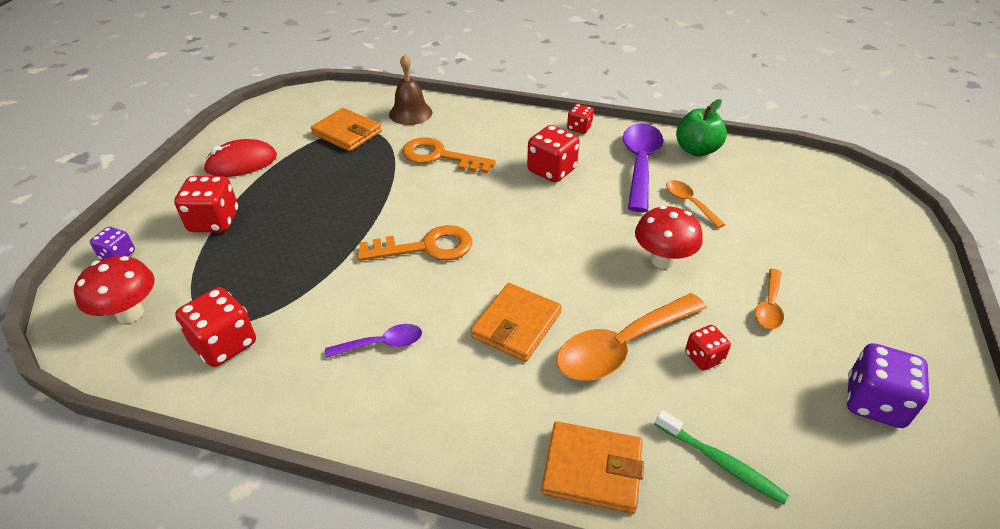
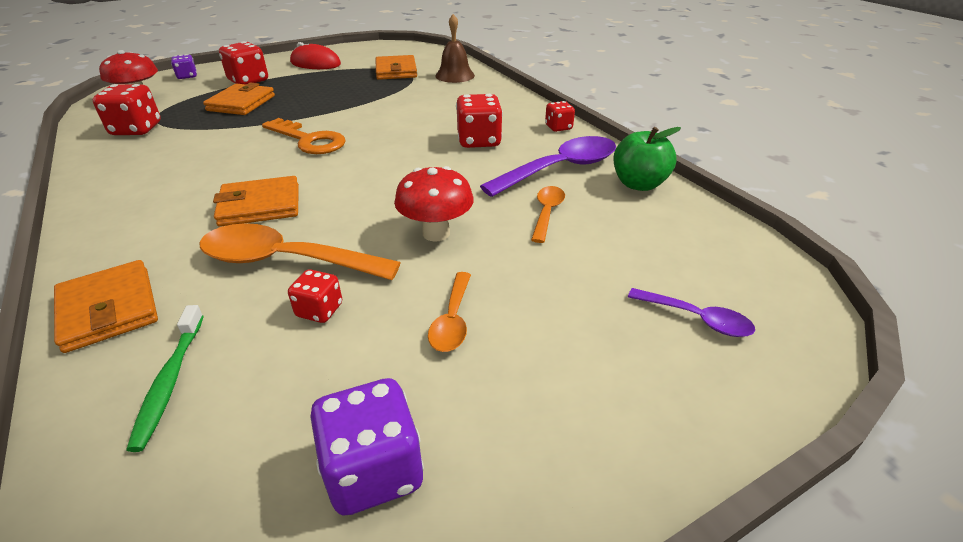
camera: 45 degrees right, 5 degrees down
purple spoon [325,324,422,358] -> purple spoon moved to [628,288,755,337]
orange key [402,137,496,173] -> none
orange spoon [755,269,784,329] -> orange spoon turned 60 degrees counterclockwise [428,272,471,352]
none -> orange wallet [203,83,275,115]

